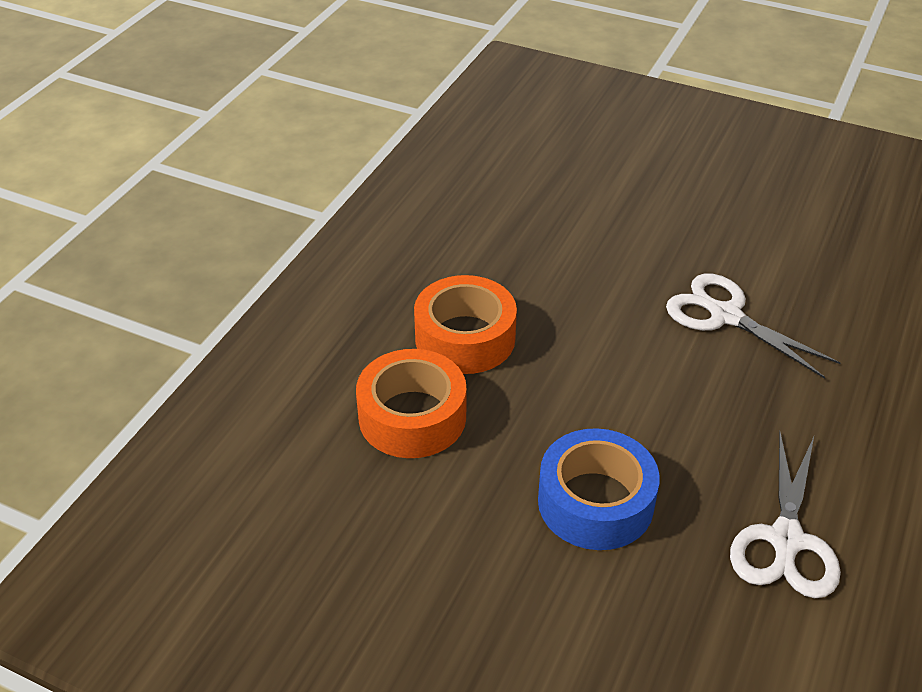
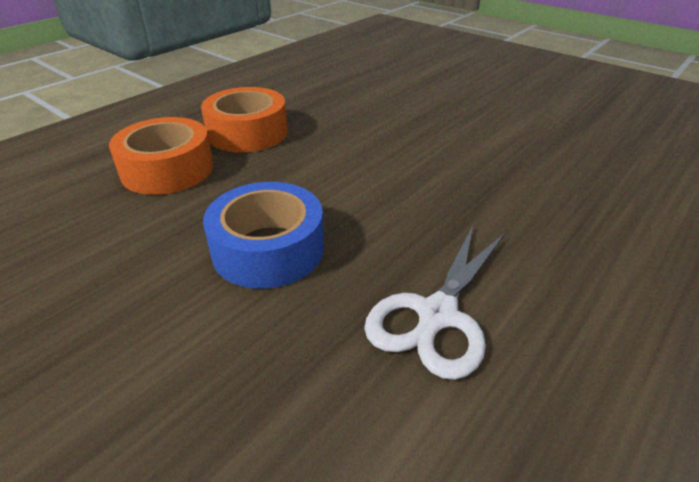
camera: 15 degrees right, 5 degrees down
white scissors [666,274,841,379] -> none

